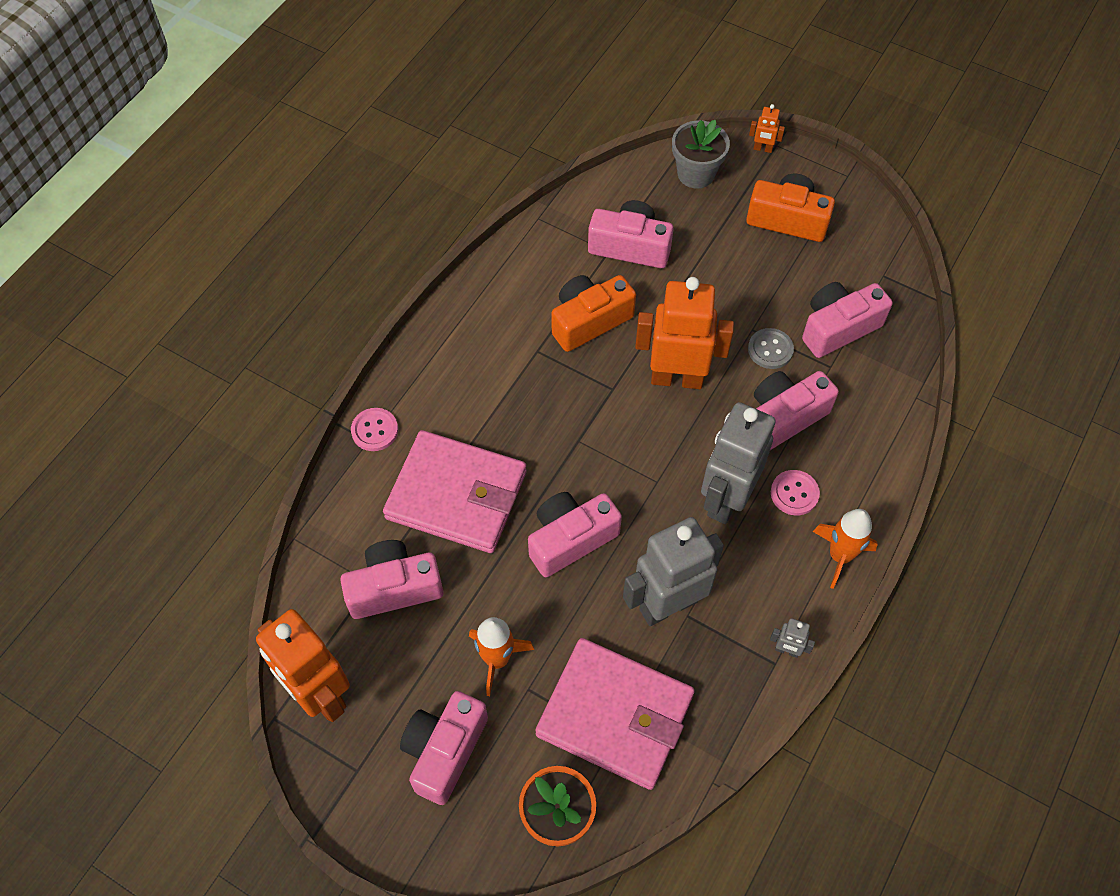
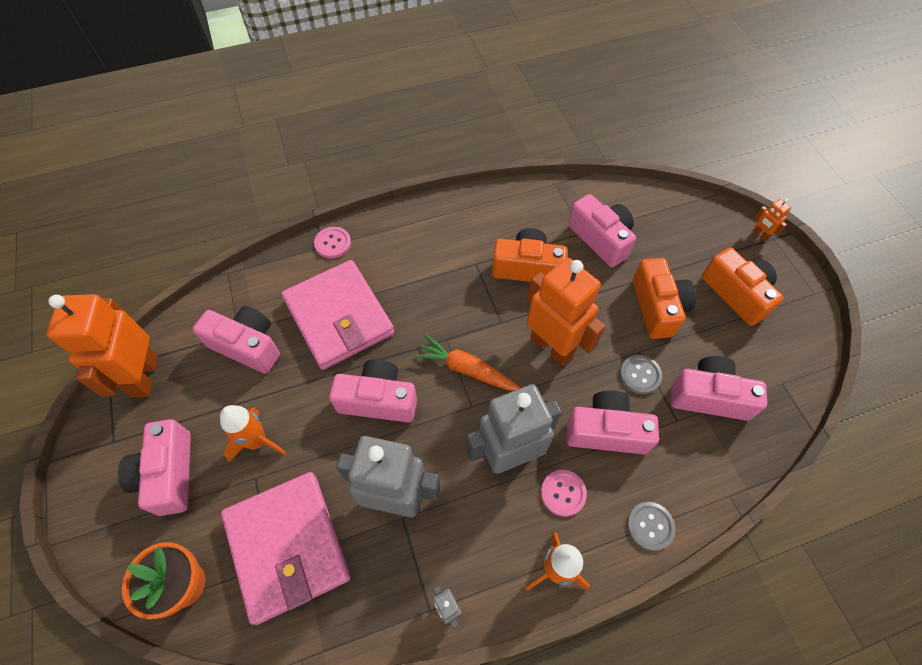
camera: 40 degrees right, 0 degrees up
pink camera [400,691,488,805] -> pink camera turned 75 degrees counterclockwise [118,419,191,516]
grey flower pot [672,120,730,189] -> none
none -> orange carrot [414,335,520,391]
none -> grey button [627,502,675,551]
none -> orange camera [633,258,696,339]

